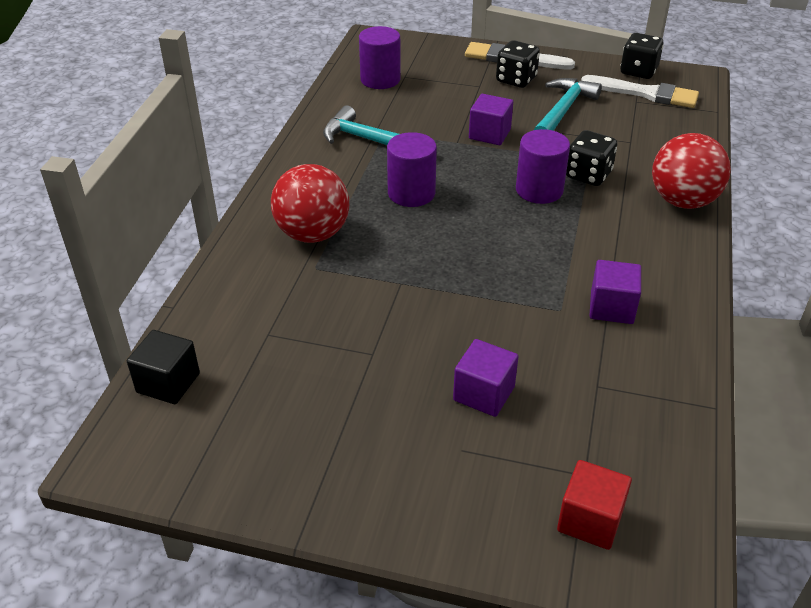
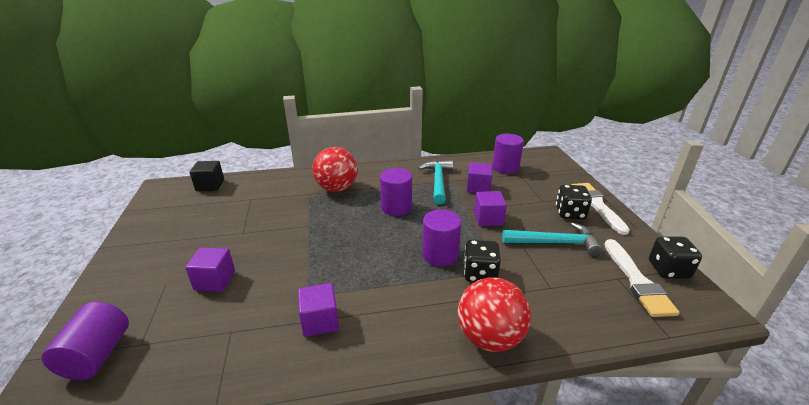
camera: 65 degrees right, 10 degrees down
red cube [557,460,632,550] -> purple cylinder [42,302,129,380]
none -> purple cube [467,163,492,193]

